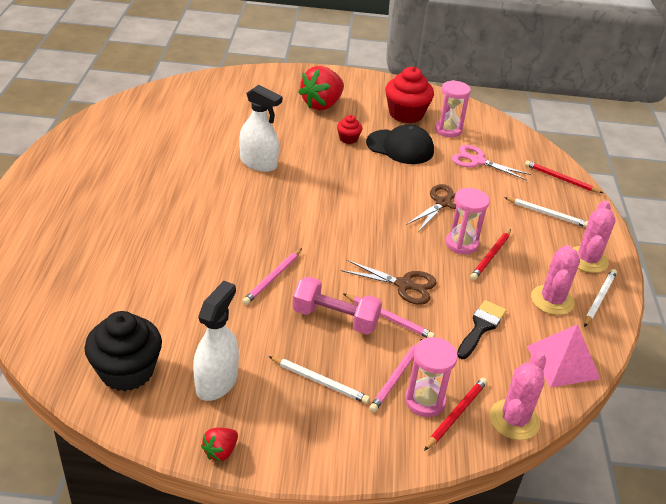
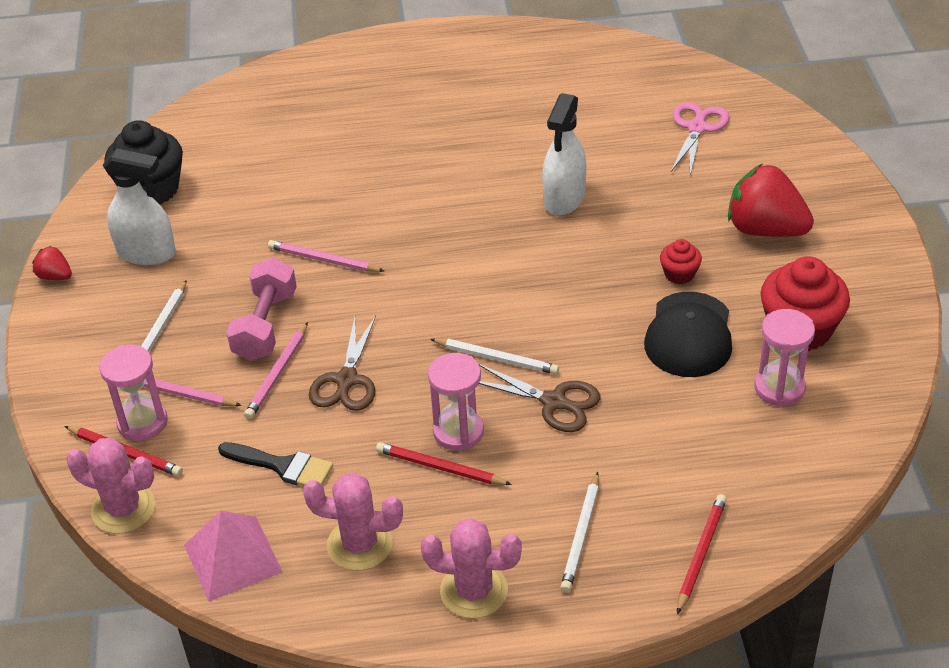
camera: 85 degrees right, 5 degrees up
pink scissors [452,145,531,181] -> pink scissors moved to [671,102,730,176]
white pencil [584,269,617,327] -> white pencil moved to [430,338,559,374]

